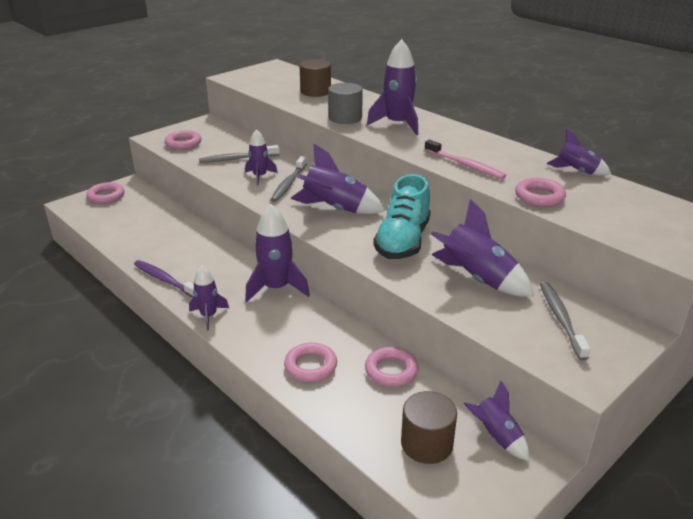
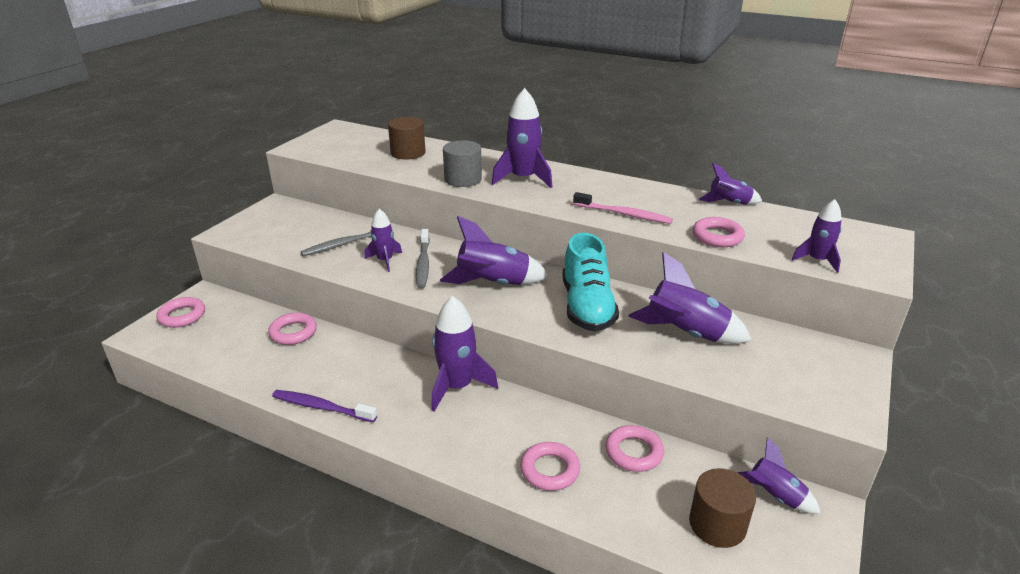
camera: 20 degrees left, 0 degrees up
pink ring [165,130,201,150] -> pink ring moved to [268,313,317,345]
purple rocket [189,266,229,330] -> purple rocket moved to [792,199,842,273]
grey toothbrush [540,282,591,360] -> none

